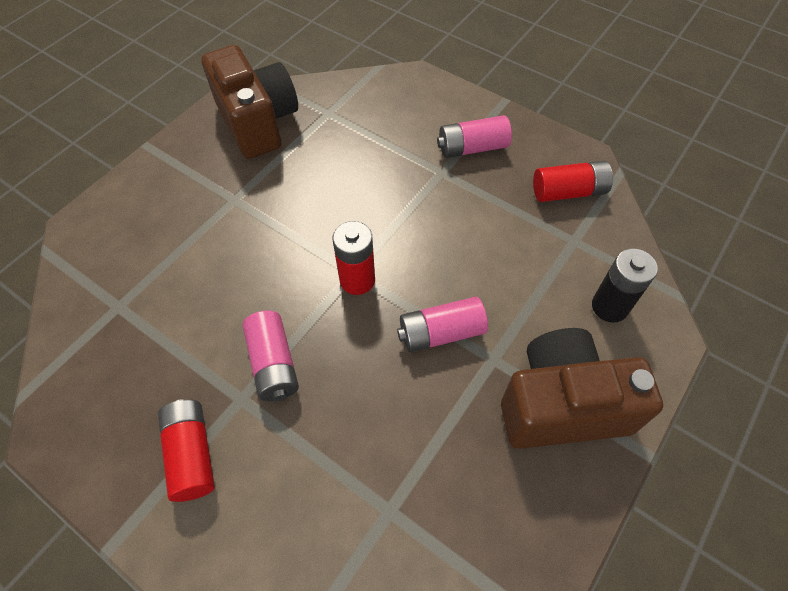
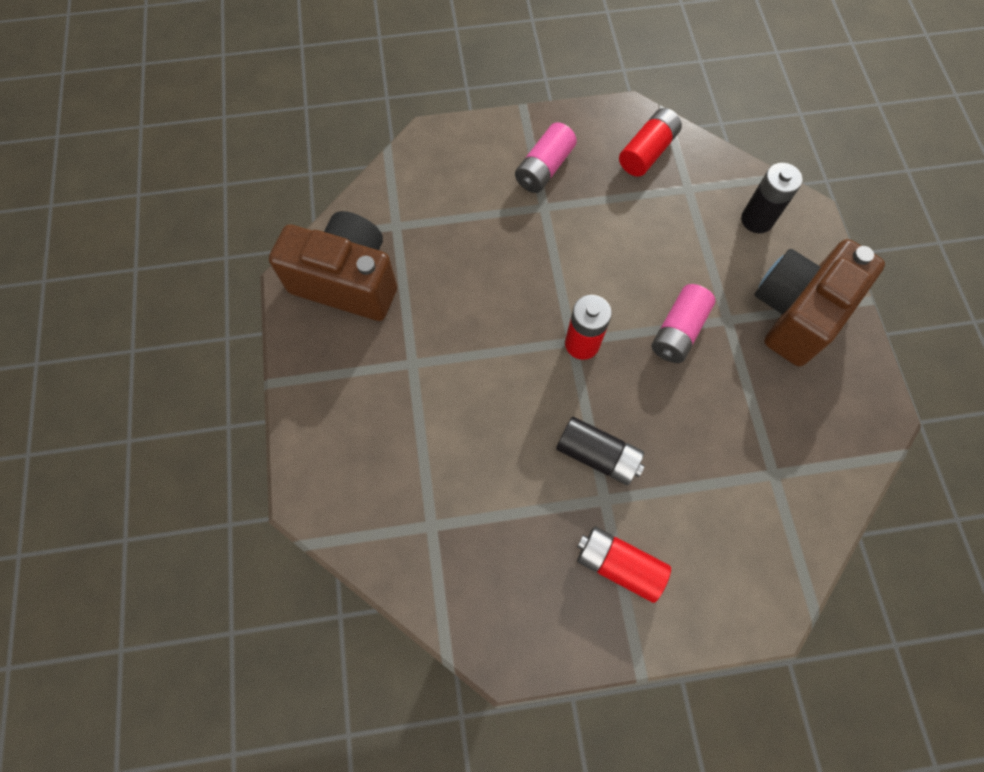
camera: 45 degrees left, 10 degrees up
pink battery [243,311,299,402] -> black battery [556,416,645,485]

